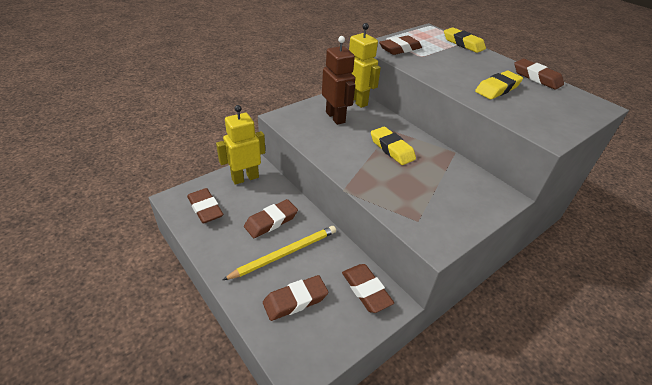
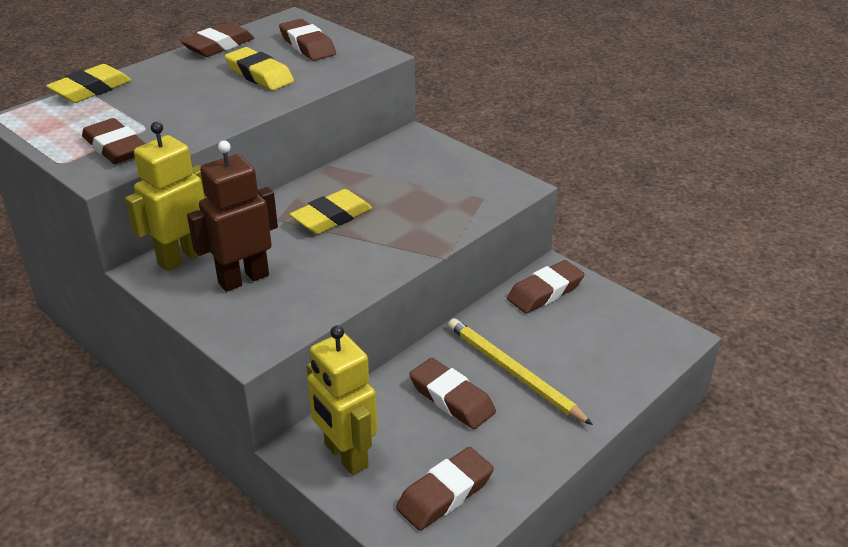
camera: 95 degrees left, 5 degrees down
brown eraser [263,275,328,321] -> brown eraser moved to [279,19,336,61]

